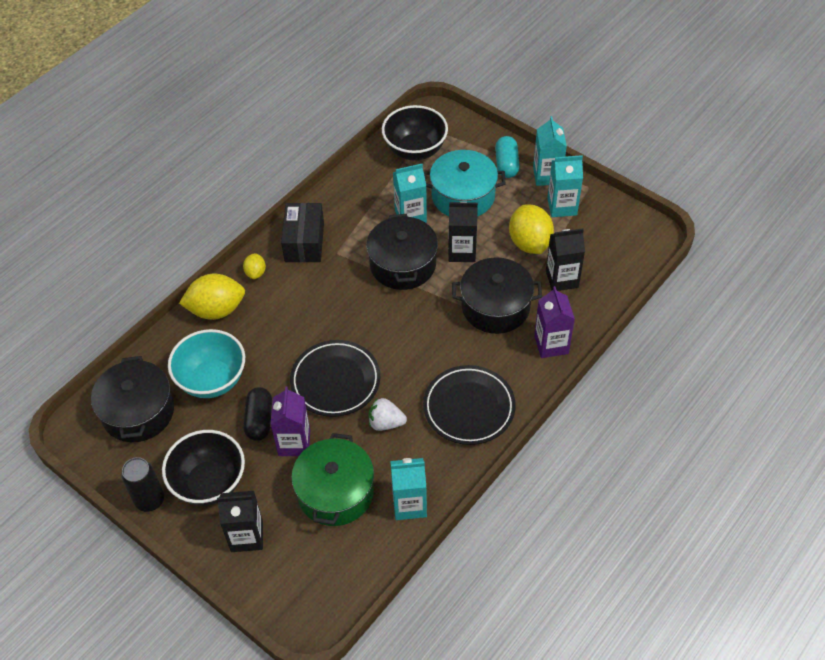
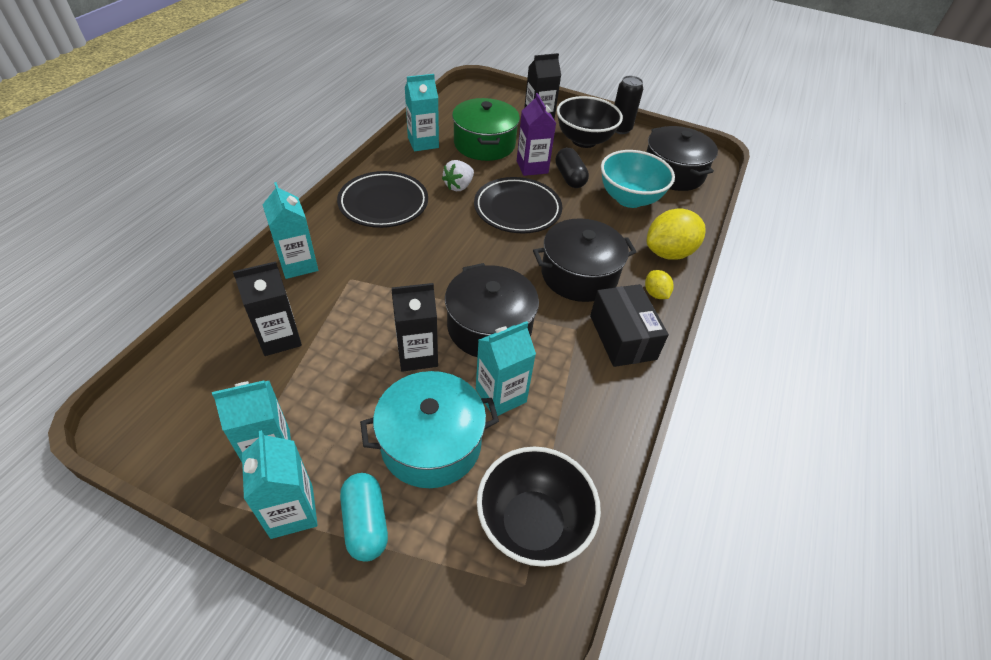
camera: 160 degrees right, 5 degrees down
white strawberry [369,398,407,431] -> white strawberry turned 135 degrees clockwise [442,160,474,191]
black pot [452,257,542,334] -> black pot moved to [533,218,636,302]
yellow lemon [509,204,554,254] -> none
purple carton [534,286,575,358] -> turquoise carton [263,182,318,279]

